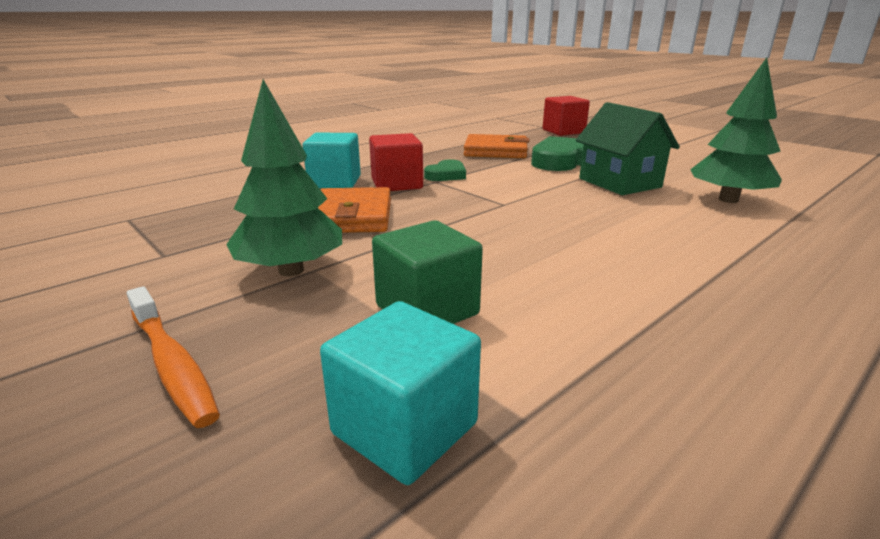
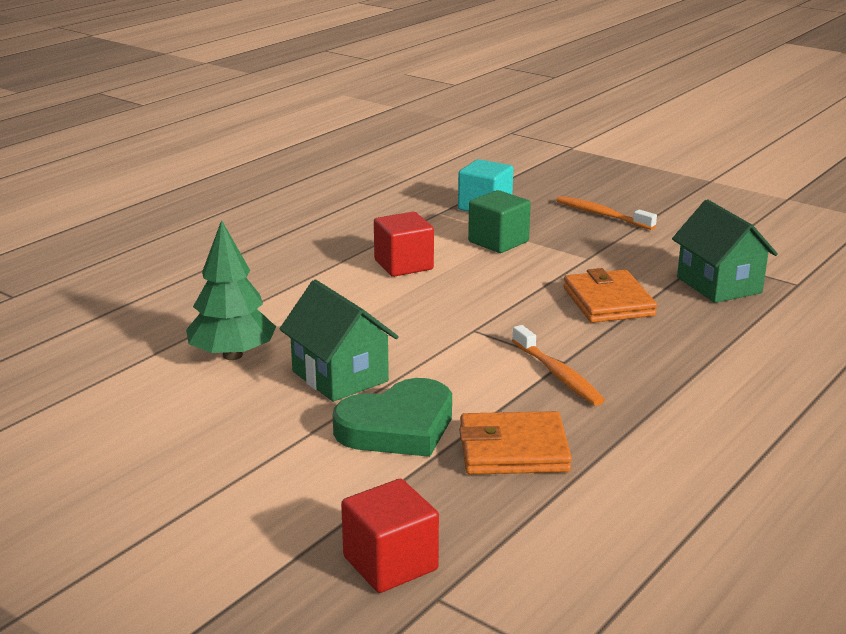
camera: 170 degrees right, 0 degrees up
green tree [226,79,342,276] -> none
turquoise cube [303,133,361,188] -> none
red cube [369,133,423,191] -> red cube moved to [374,212,434,277]
green heart [424,159,466,181] -> orange toothbrush [512,325,605,406]
none -> green house [672,199,778,303]

